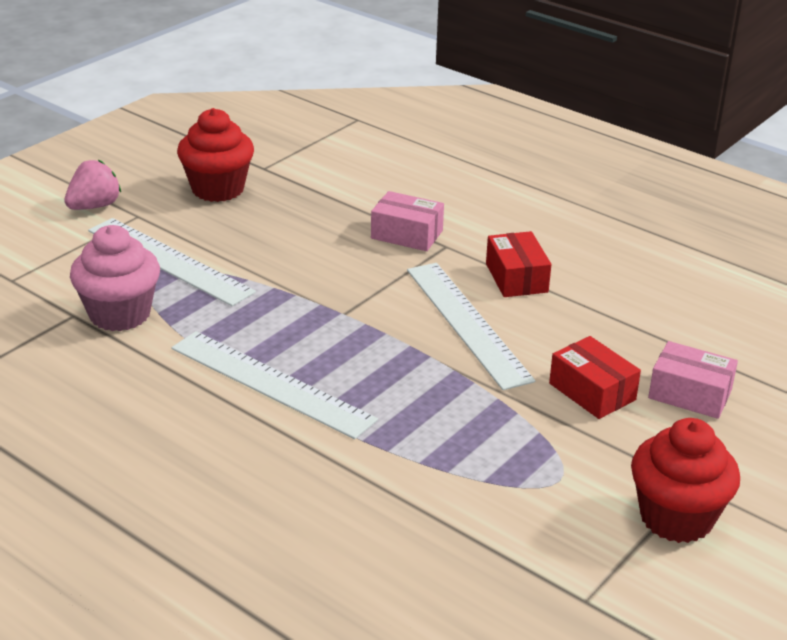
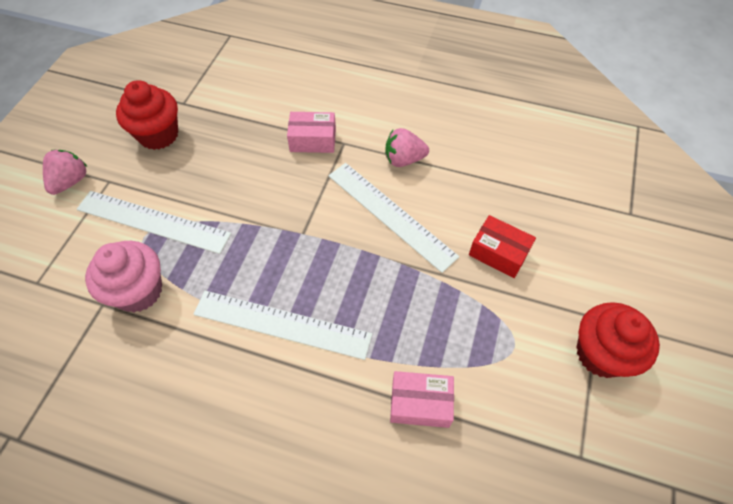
camera: 20 degrees left, 25 degrees up
red box [486,231,551,297] -> pink strawberry [385,128,429,167]
pink box [648,341,738,419] -> pink box moved to [390,371,454,428]

